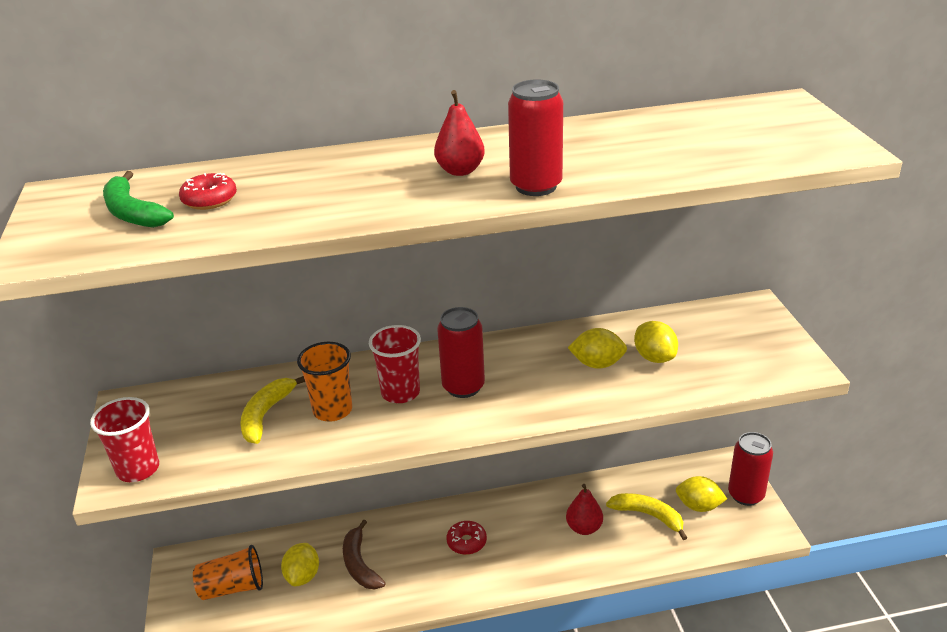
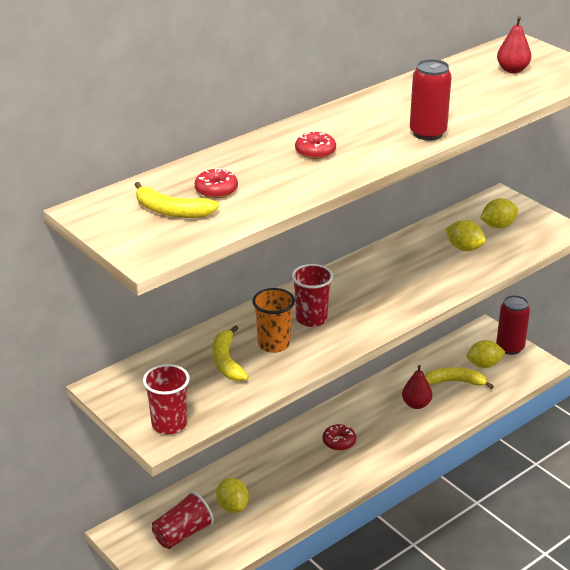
camera: 30 degrees left, 0 degrees up
green banana [103,171,174,228] -> yellow banana [135,182,220,218]
orange cup [193,545,263,600] -> red cup [152,491,214,549]
brown banana [343,519,386,590] -> none
red pear [434,90,485,176] -> red pear moved to [497,16,531,73]
red can [437,307,485,398] -> none
yellow lemon [568,328,627,369] -> yellow lemon moved to [480,198,518,228]
none -> red donut [295,131,336,159]

